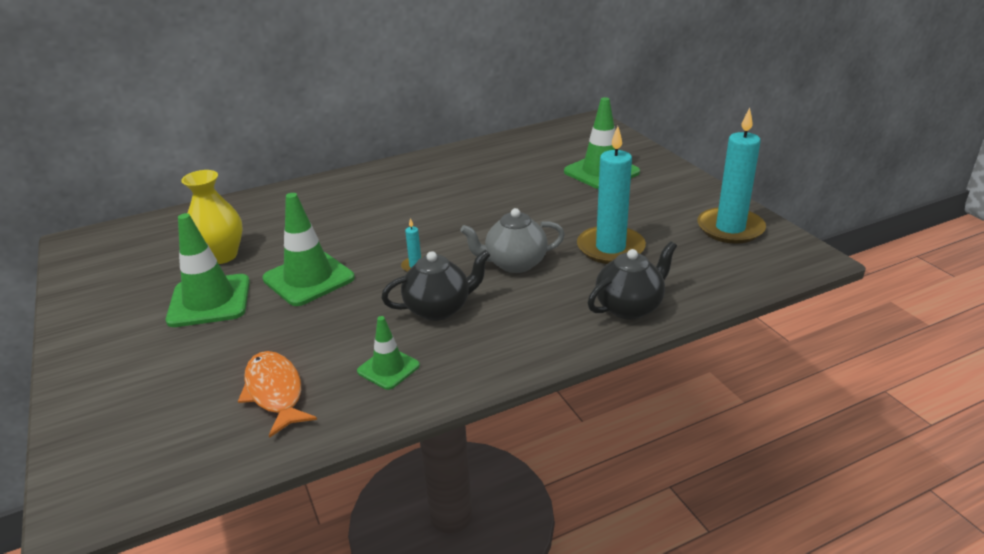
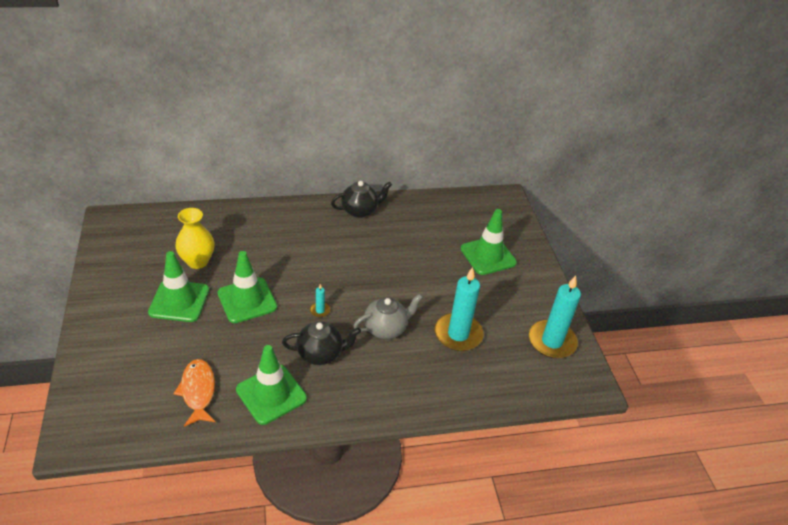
camera: 10 degrees right, 10 degrees up
green traffic cone [357,316,420,390] -> green traffic cone [236,345,307,425], size x1.77
grey teapot [460,208,565,273] -> grey teapot turned 150 degrees clockwise [353,294,423,339]
black teapot [588,241,677,320] -> black teapot moved to [331,181,392,218]

